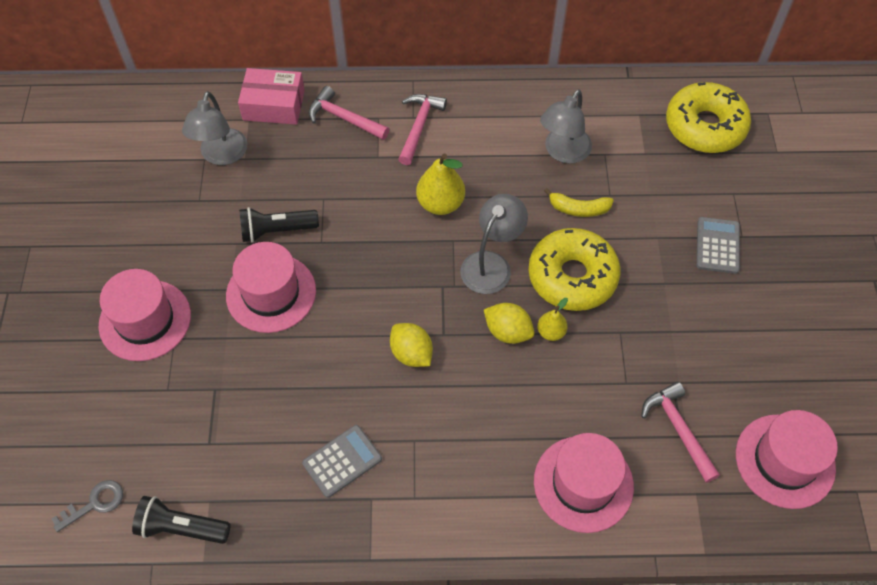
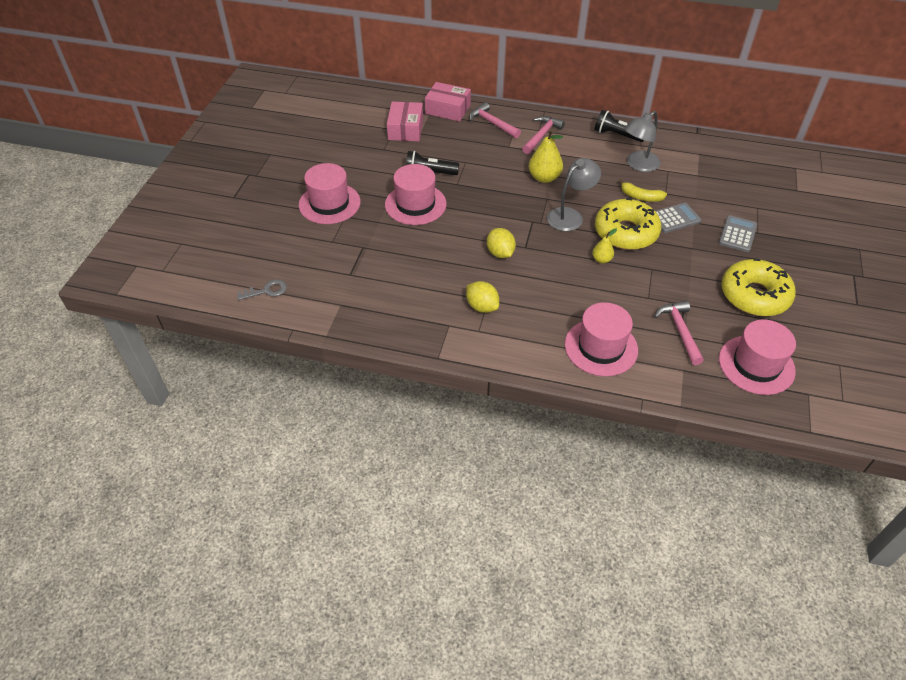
camera: 15 degrees right, 10 degrees down
black flashlight [132,496,231,544] -> black flashlight moved to [594,110,644,142]
grey lamp [182,91,247,165] -> pink box [387,101,423,141]
grey calculator [302,425,382,498] -> grey calculator moved to [656,203,701,233]
yellow lemon [484,303,534,344] -> yellow lemon moved to [466,281,499,313]
yellow donut [666,82,751,153] -> yellow donut moved to [721,259,796,316]

